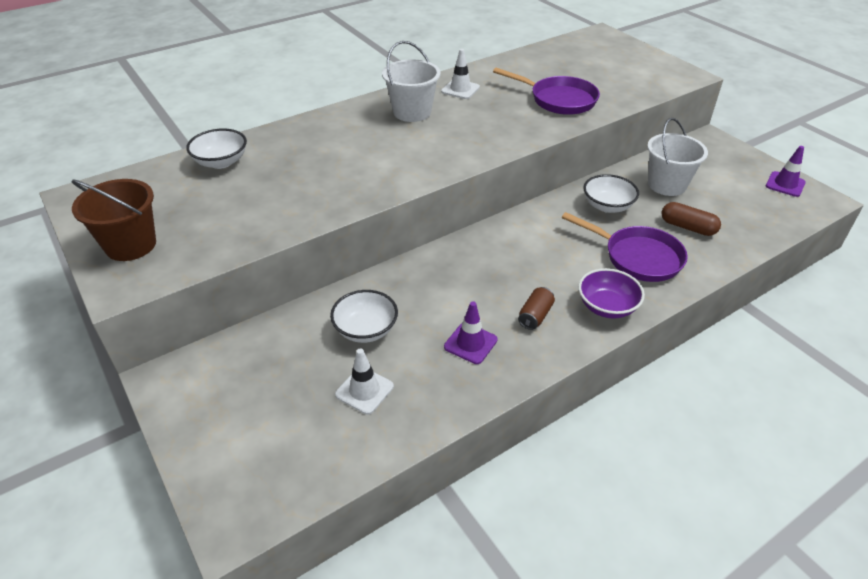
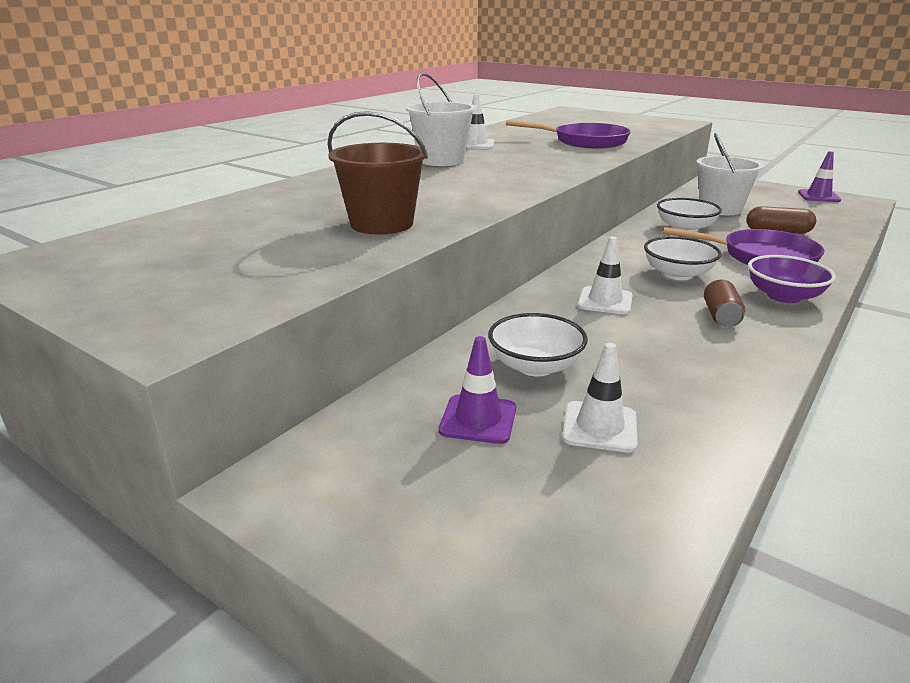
camera: 20 degrees left, 15 degrees down
brown bucket [72,179,156,261] -> brown bucket moved to [328,111,428,234]
white bowl [186,129,247,169] -> white bowl moved to [644,236,722,280]
purple traffic cone [444,301,498,364] -> purple traffic cone moved to [439,336,516,444]
none -> white traffic cone [578,237,633,314]

